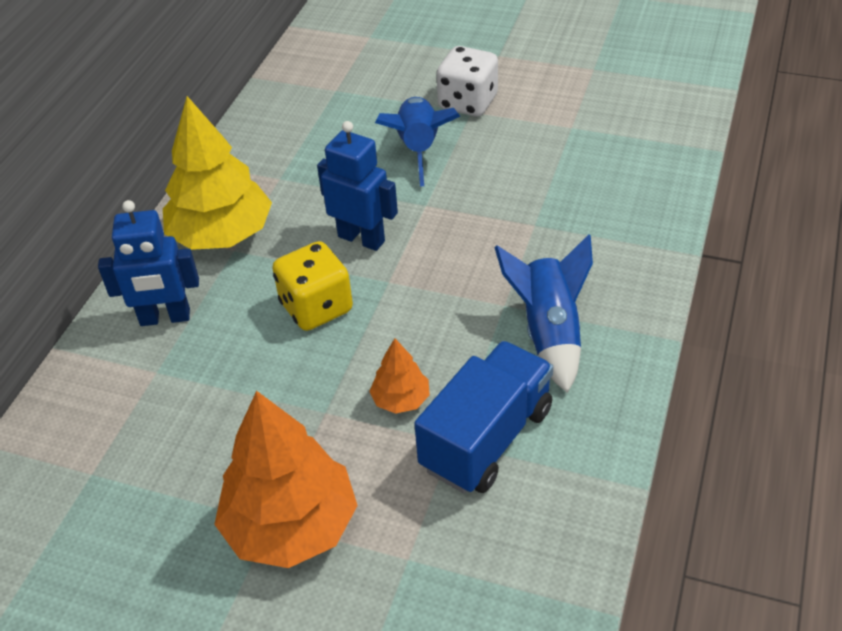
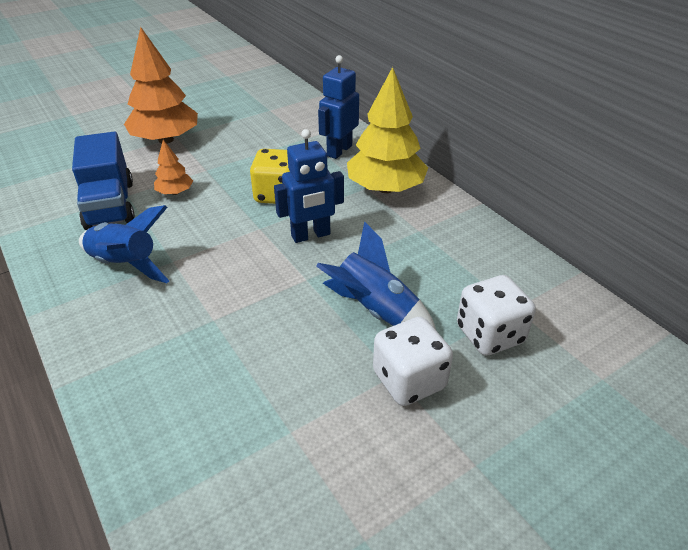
camera: 125 degrees right, 5 degrees down
none -> white dice [457,275,536,356]

